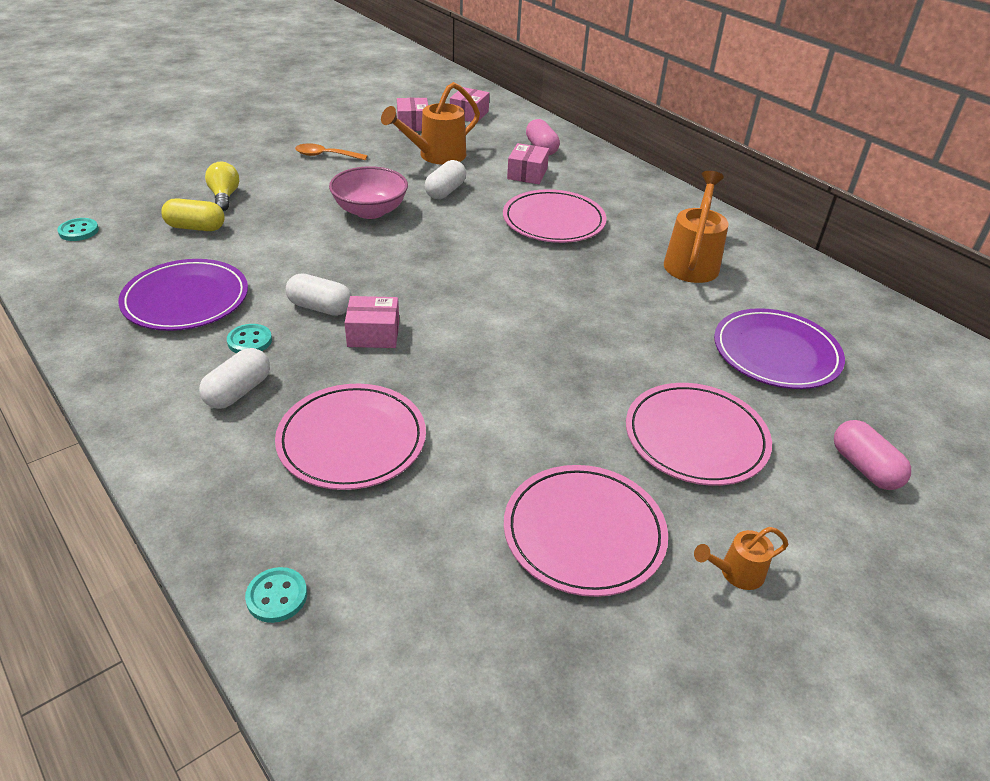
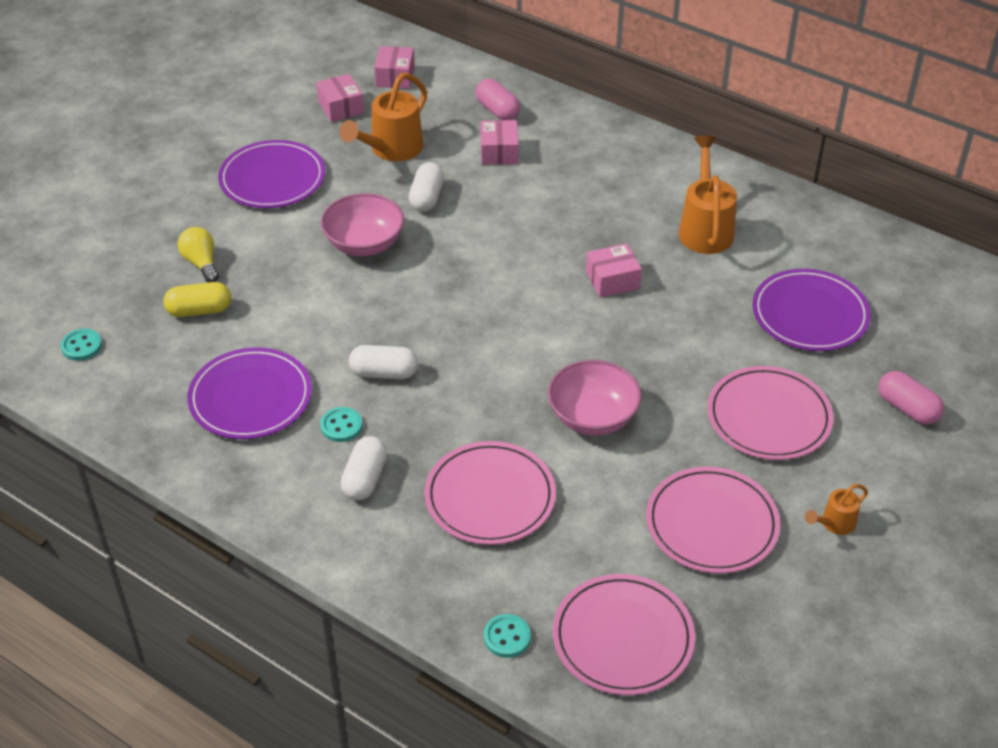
camera: 15 degrees left, 5 degrees up
orange spoon [295,143,368,160] -> purple plate [218,140,325,208]
pink box [344,296,399,348] -> pink box moved to [586,243,642,298]
pink plate [503,189,607,243] -> pink plate moved to [553,574,695,695]
none -> pink bowl [548,360,642,435]

